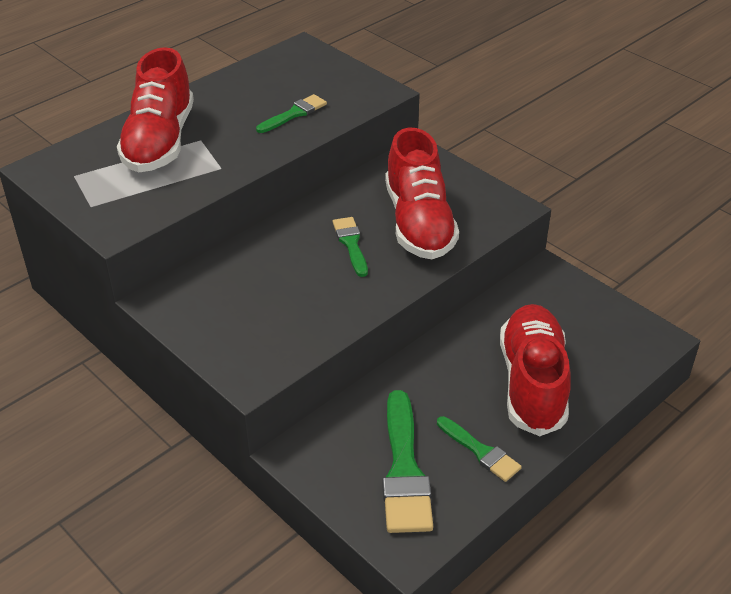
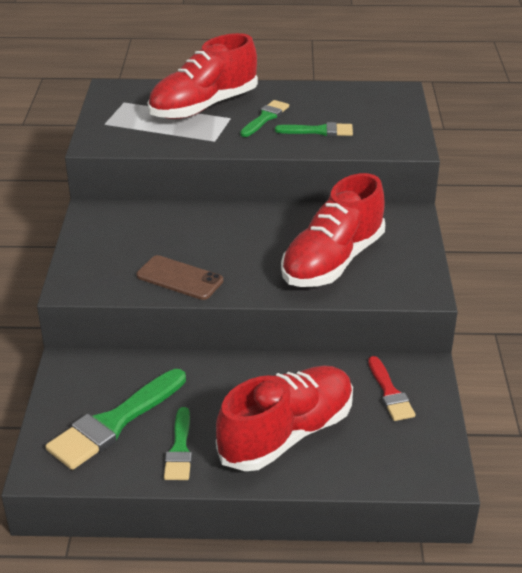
camera: 45 degrees right, 5 degrees down
green brush [333,217,368,277] -> green brush moved to [240,100,289,137]
none -> brown phone [137,255,223,300]
none -> red brush [368,356,415,421]

